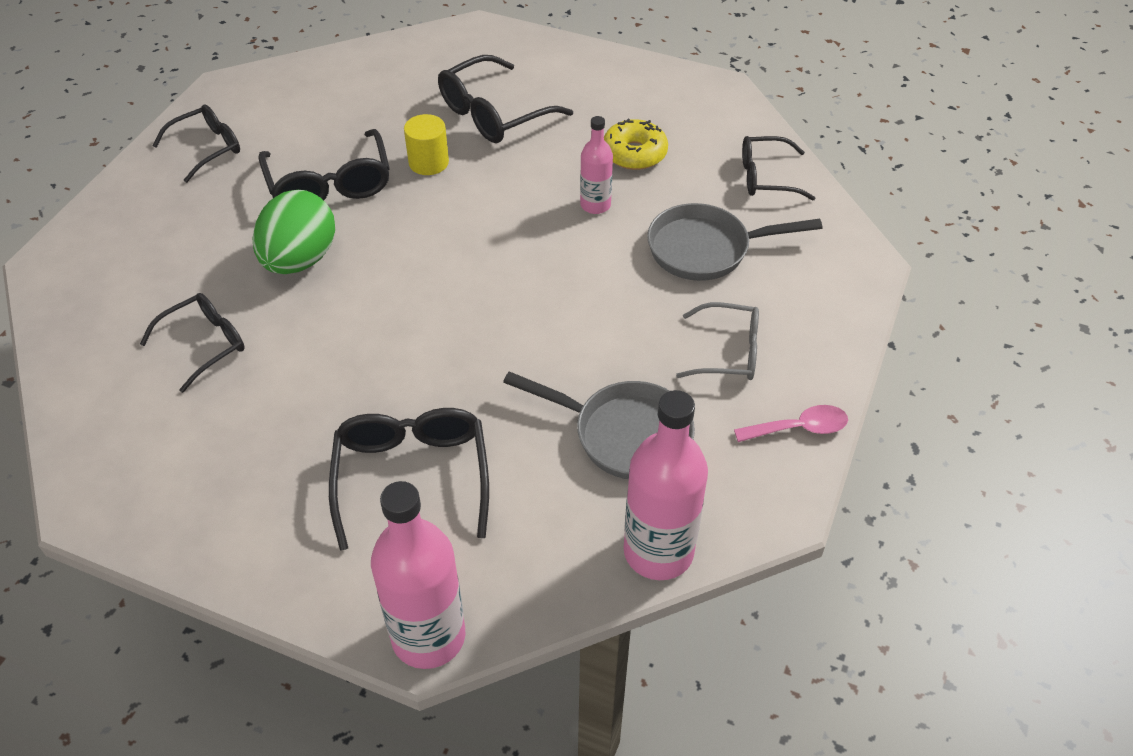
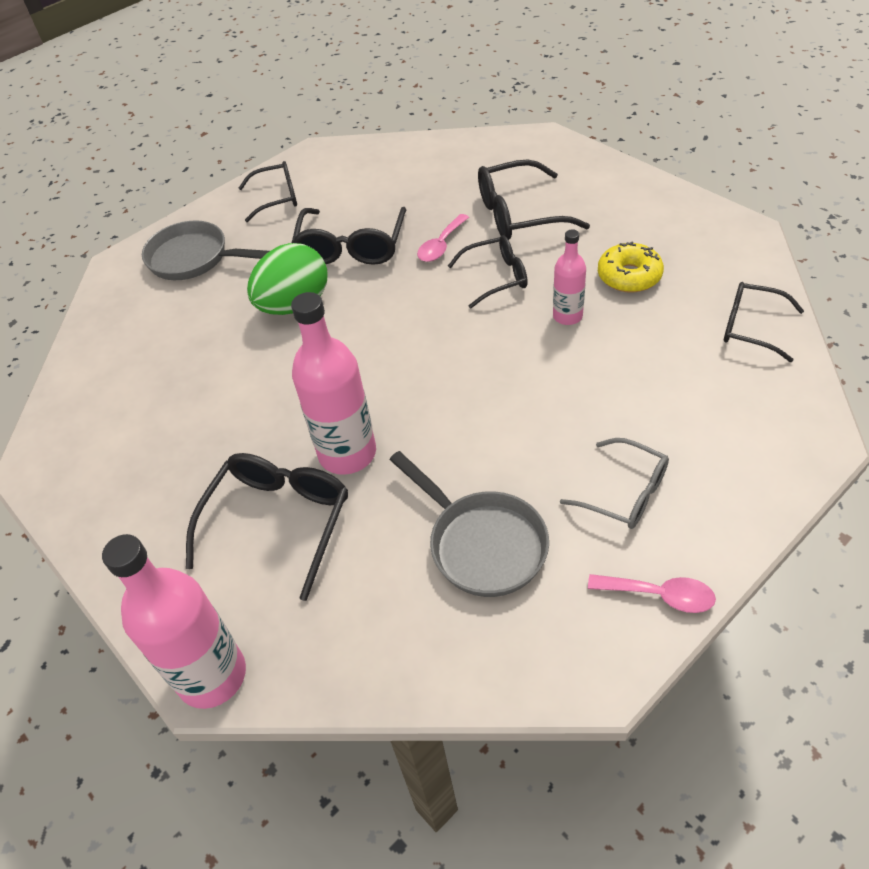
camera: 30 degrees right, 0 degrees up
black glasses [140,293,245,393] -> black glasses moved to [448,235,528,309]
yellow cylinder [404,114,449,175] -> pink spoon [417,214,469,262]
pink bottle [624,390,708,580] -> pink bottle moved to [291,292,376,475]
grey pan [647,203,822,281] -> grey pan moved to [142,221,269,280]

